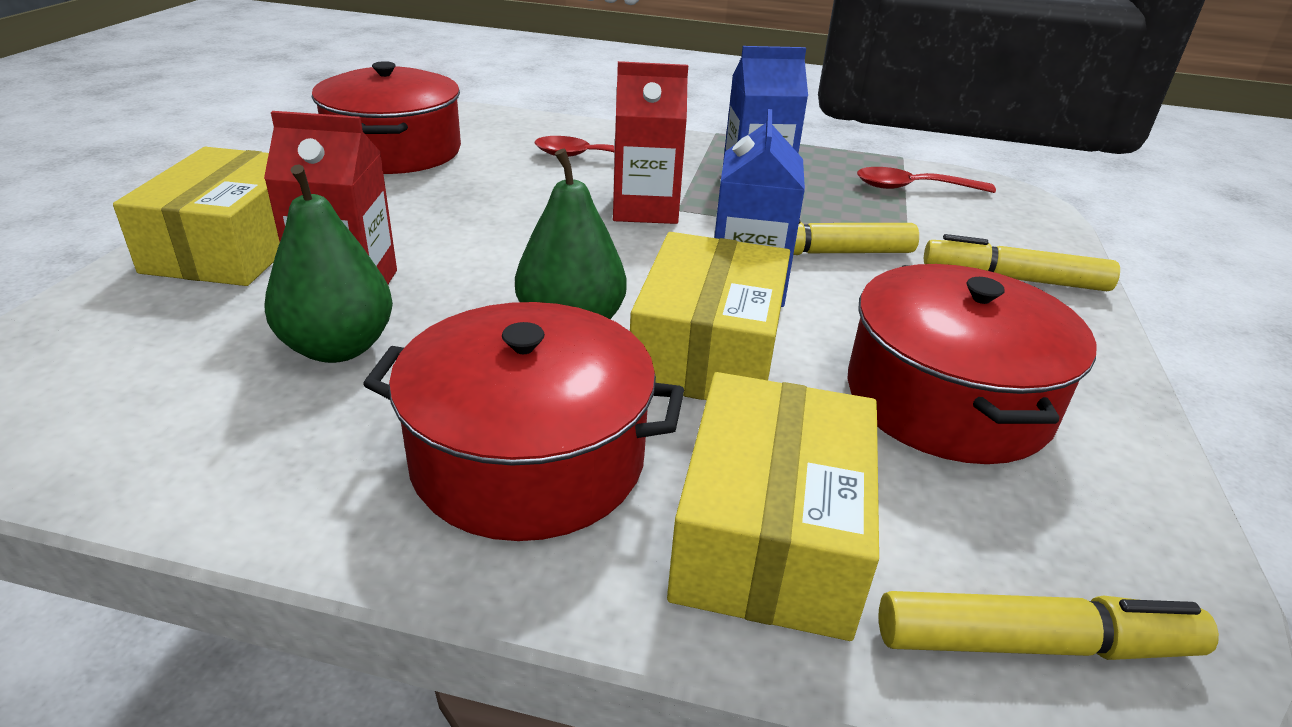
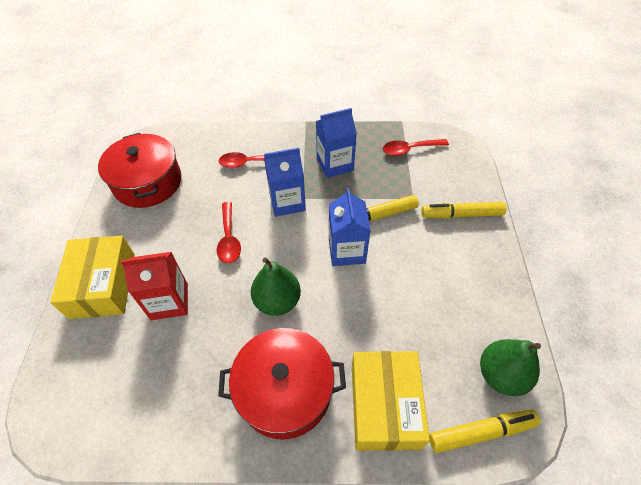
camera: 10 degrees left, 20 degrees up
green pear [265,165,393,363] -> green pear moved to [480,339,541,396]
red carton [613,61,688,224] -> blue carton [264,148,306,217]
yellow box [630,232,790,400] -> none
red pot [847,264,1096,464] -> none
none -> red spoon [217,202,241,263]

